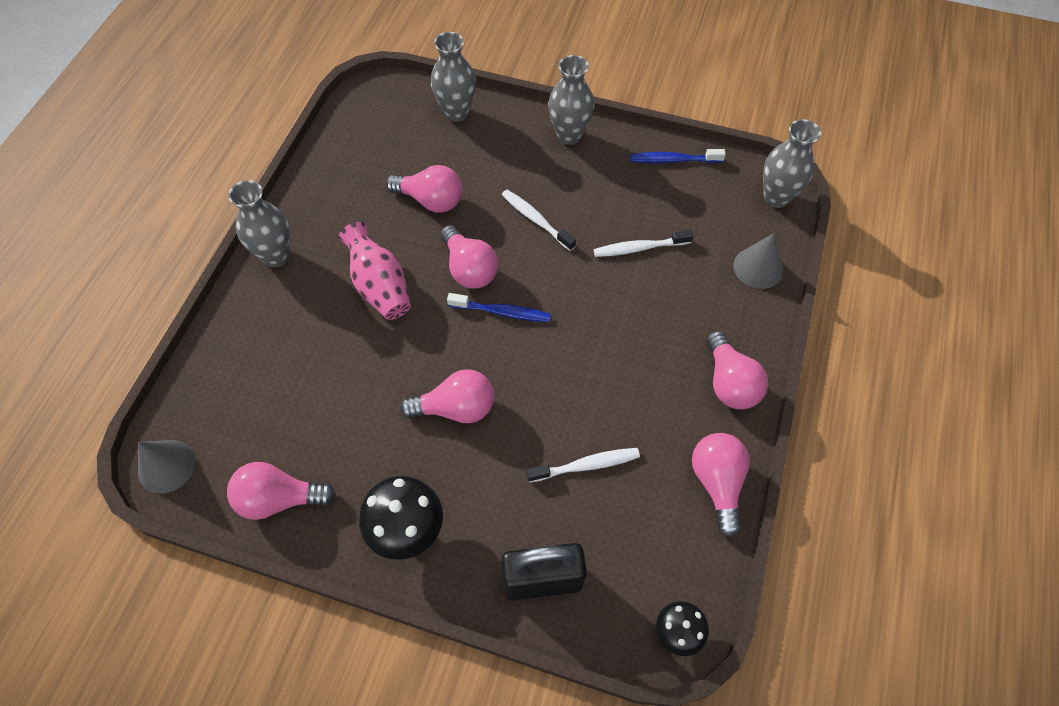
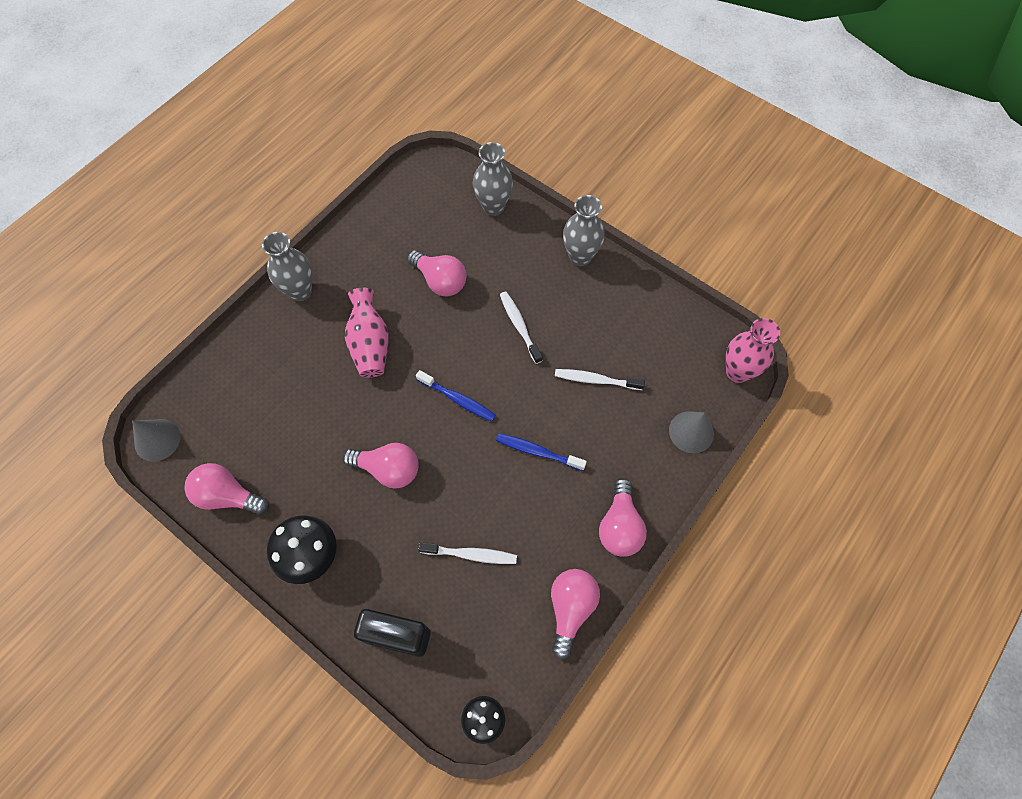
camera: 20 degrees right, 5 degrees up
pink light bulb [440,225,498,288] -> none
blue toothbrush [630,149,726,163] -> blue toothbrush moved to [496,433,587,471]
grey vase [763,119,821,208] -> pink vase [726,318,780,383]

